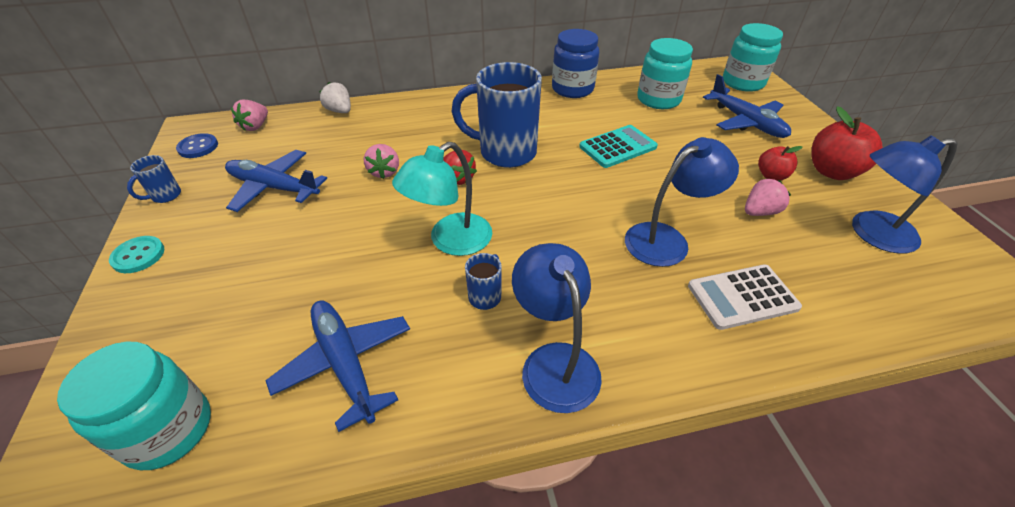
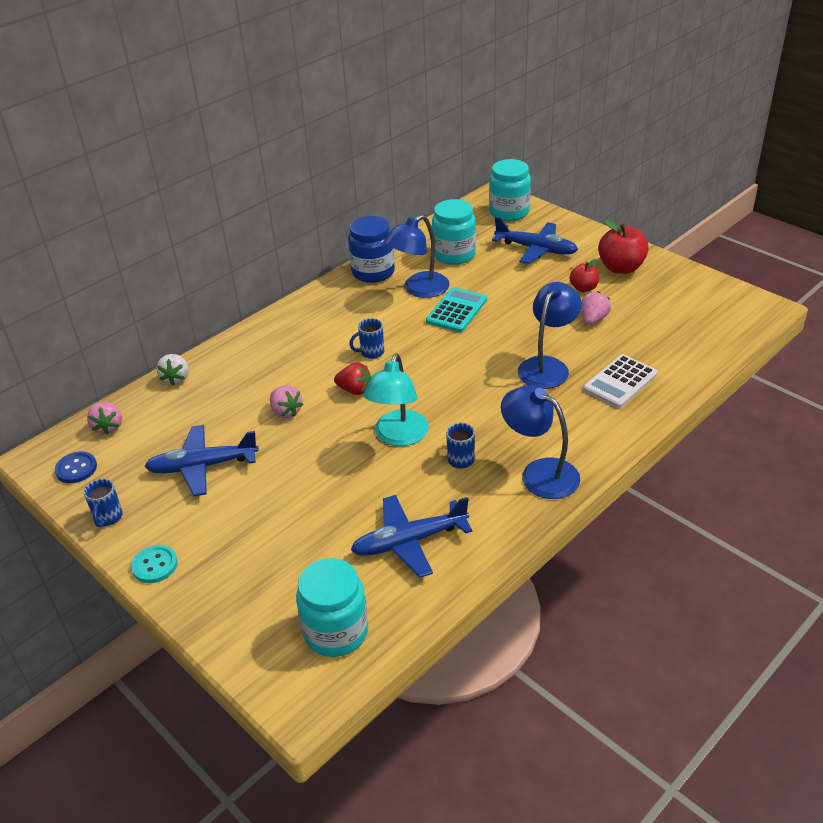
camera: 30 degrees left, 5 degrees down
blue plane [265,301,410,432] -> blue plane turned 45 degrees counterclockwise [351,495,472,578]
white strawberry [319,82,351,113] -> white strawberry turned 105 degrees counterclockwise [156,354,189,386]
blue mug [452,62,542,168] -> blue mug [349,318,384,359], size x0.44
blue lamp [852,135,958,254] -> blue lamp moved to [384,215,450,298]

